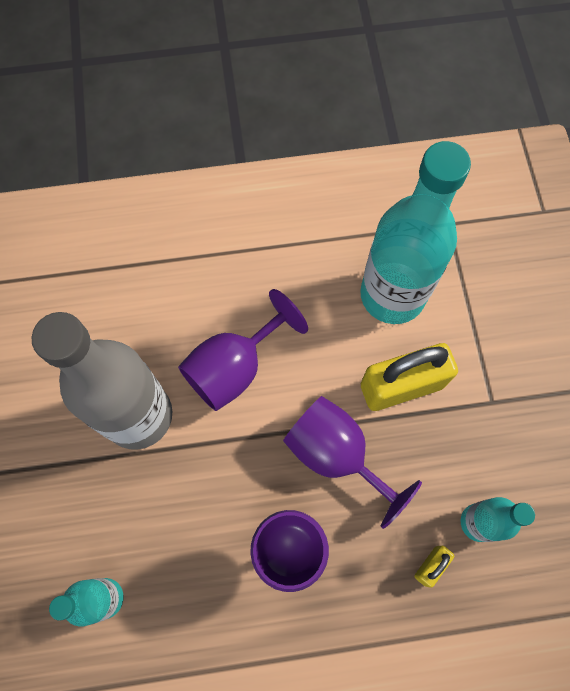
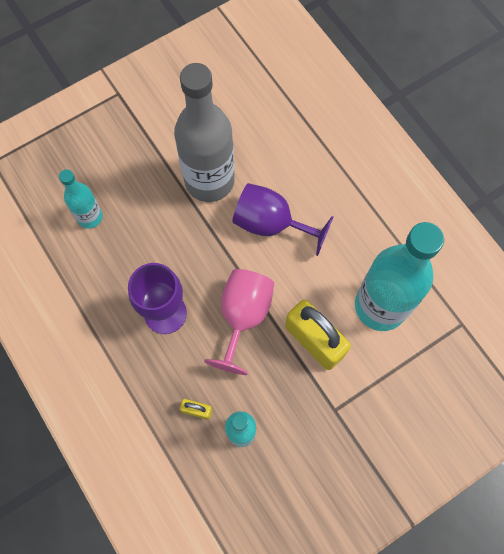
camera: 65 degrees right, 0 degrees up
purple goblet [283,396,422,529] -> pink goblet [204,269,274,375]

